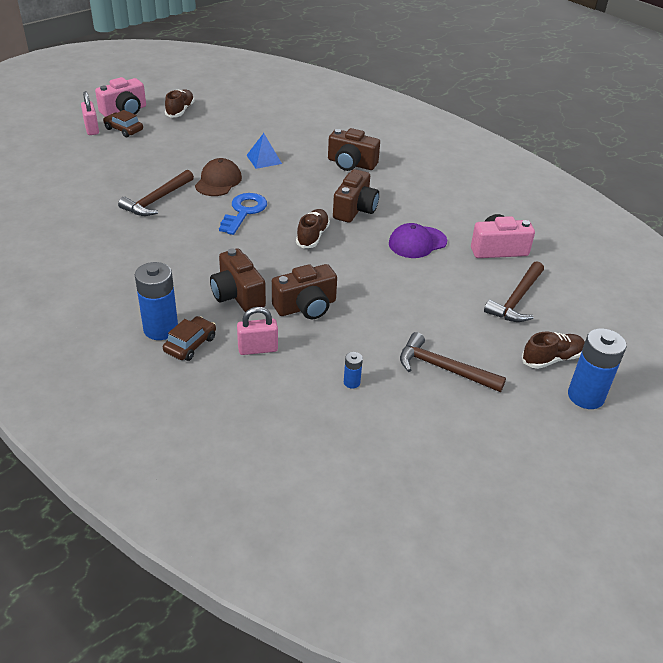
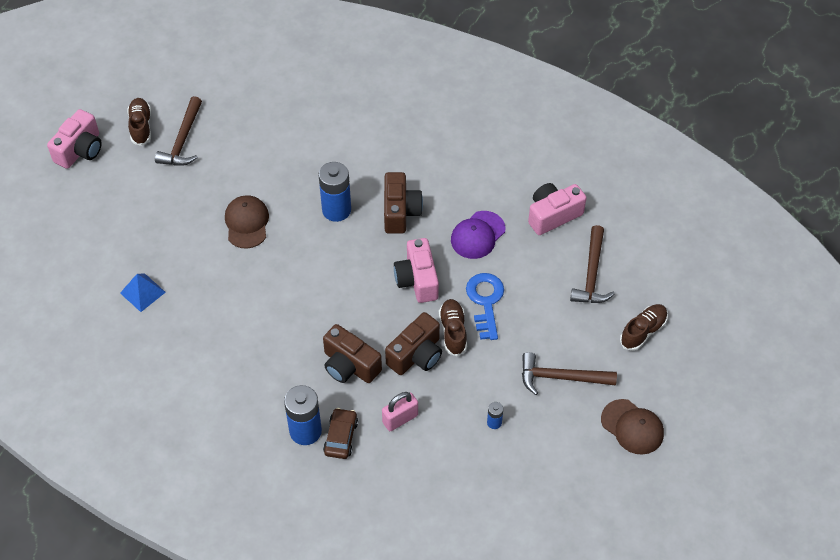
camera: 20 degrees left, 15 degrees up
pink padlock [81,91,99,135] -> none
brown car [103,110,143,137] -> none
brown hammer [118,170,194,216] -> brown hammer moved to [155,96,202,166]
blue key [219,193,267,235] -> blue key moved to [466,273,504,340]
blue pyramid [246,133,282,169] -> blue pyramid moved to [120,274,166,312]
brown shoe [296,209,330,248] -> brown shoe moved to [439,299,467,356]
brown camera [328,128,380,171] -> none
blue battery [568,328,626,409] -> blue battery moved to [318,162,351,222]
none -> pink camera [394,238,439,303]
none -> brown cap [601,399,664,455]

